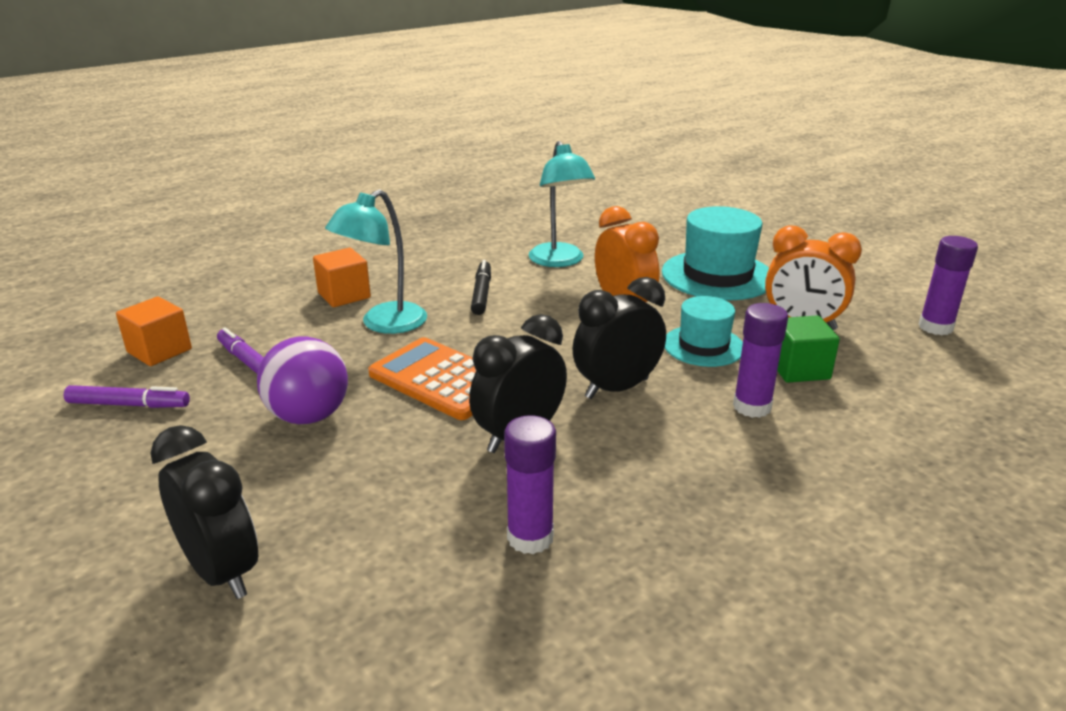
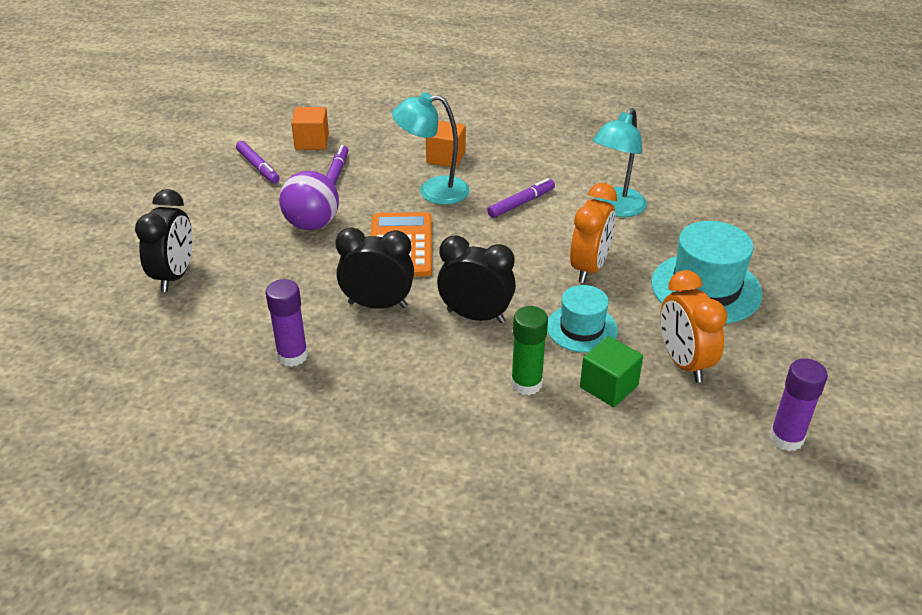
camera: 50 degrees right, 10 degrees up
black marker [471,260,491,315] -> purple marker [487,178,555,218]
purple glue stick [733,303,788,418] -> green glue stick [511,306,548,395]

